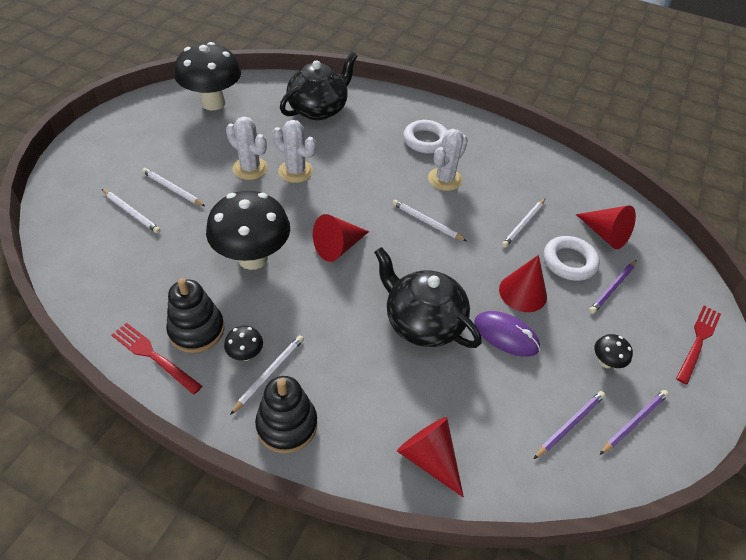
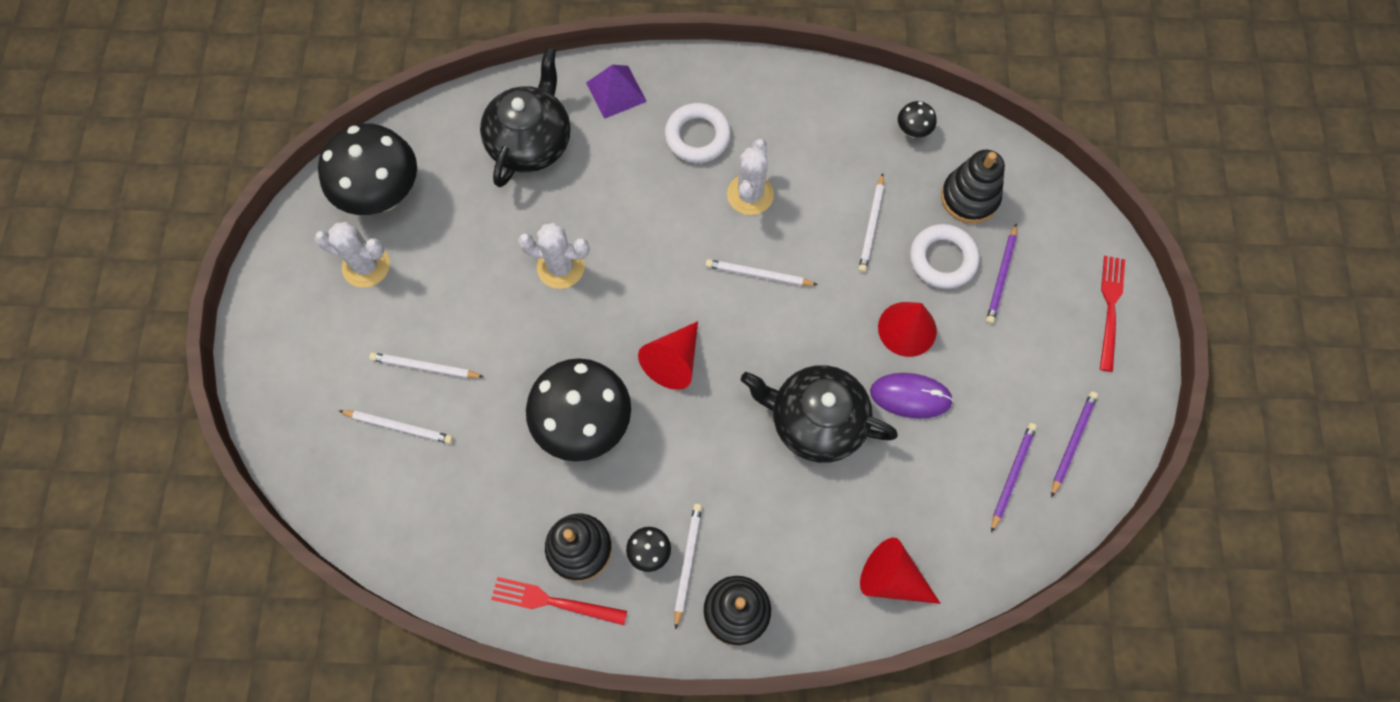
camera: 20 degrees left, 20 degrees up
white cactus [226,117,268,180] -> white cactus moved to [314,222,390,288]
red cone [576,205,636,249] -> black stacking toy [941,150,1005,224]
black mushroom [594,334,633,368] -> black mushroom moved to [898,101,936,138]
none -> purple pyramid [586,65,647,119]

